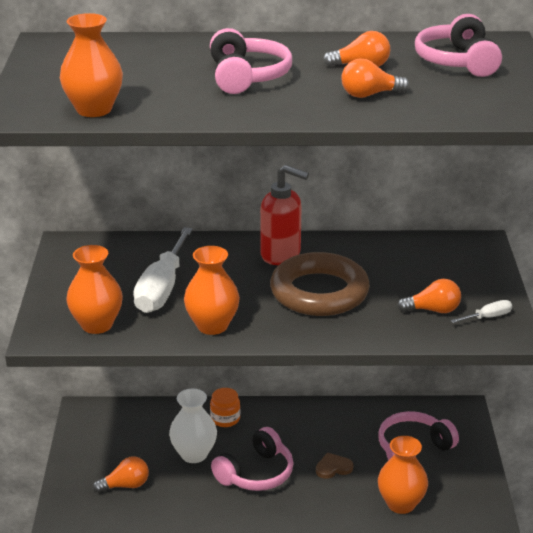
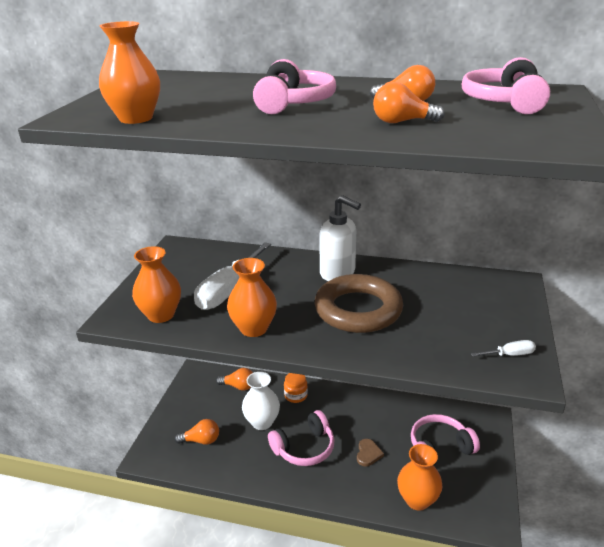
camera: 15 degrees right, 0 degrees up
red soap dispenser [260,165,309,265] -> white soap dispenser [319,195,361,281]
brown heart [316,453,353,479] -> brown heart turned 105 degrees clockwise [357,439,384,466]
orange light bulb [397,279,461,313] -> orange light bulb moved to [216,368,253,391]

